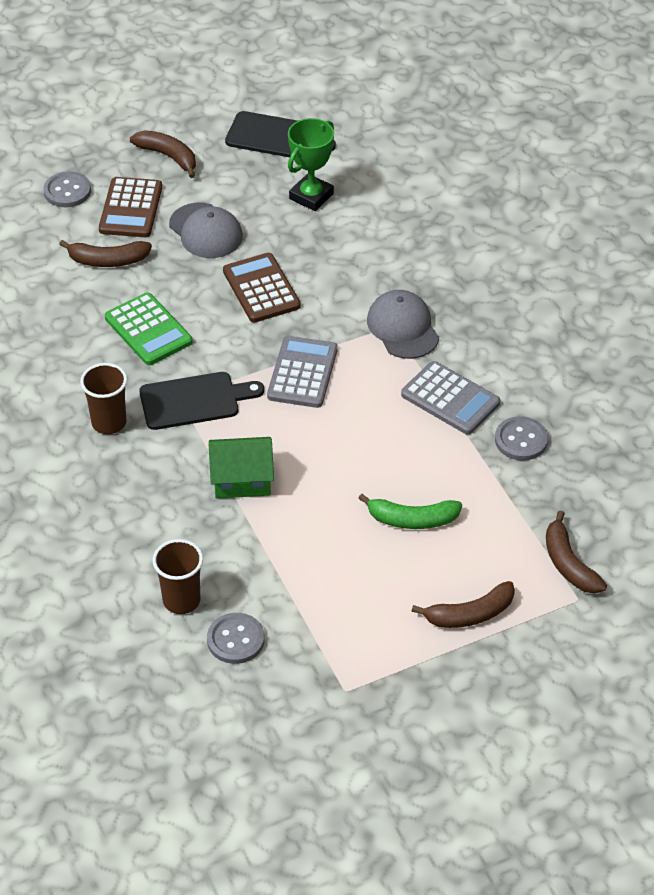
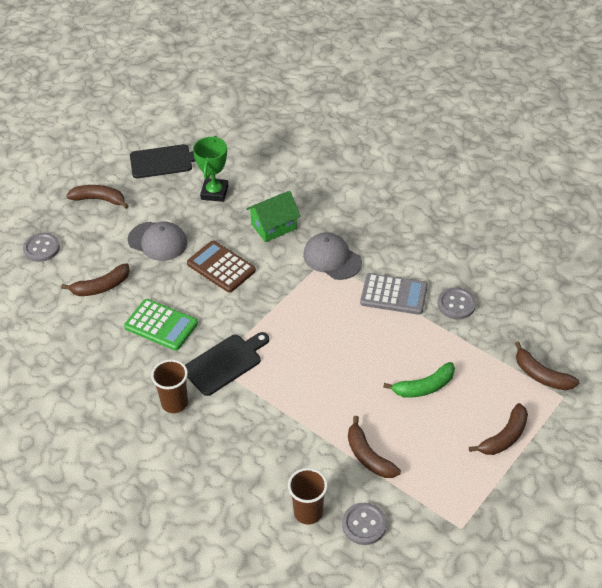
camera: 25 degrees left, 0 degrees up
brown calculator [99,177,162,237] -> none
green house [209,437,274,498] -> green house moved to [246,191,300,242]
grey calculator [267,336,338,408] -> none
none -> brown banana [348,416,401,478]

